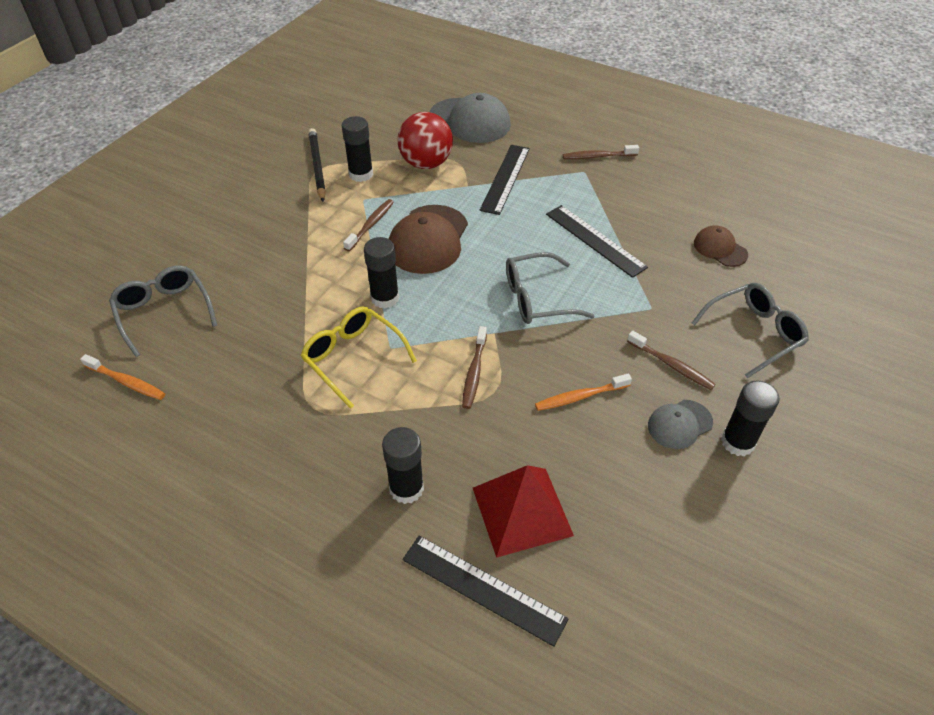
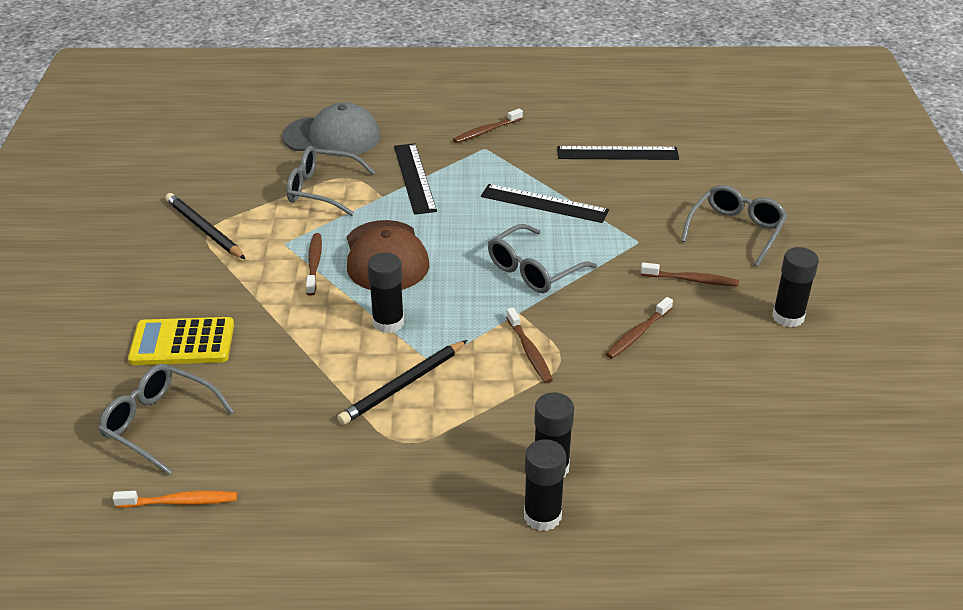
camera: 30 degrees left, 10 degrees down
yellow glasses [301,306,417,409] -> black pencil [337,340,467,425]
black glue stick [342,116,373,182] -> black glue stick moved to [524,439,566,531]
red ball [398,112,453,169] -> grey glasses [286,146,376,216]
black ruler [403,535,569,647] -> black ruler moved to [557,146,679,160]
red pyramid [473,465,574,558] -> none
orange toothbrush [535,374,632,411] -> brown toothbrush [606,297,673,359]
grey cap [648,400,713,449] -> none
brown cap [694,225,748,267] -> none
none -> yellow calculator [128,317,234,365]

